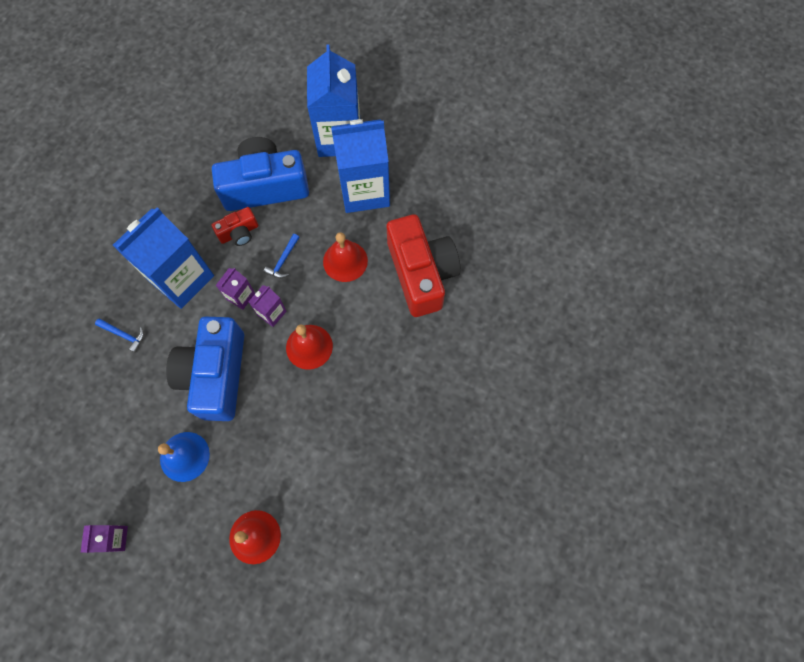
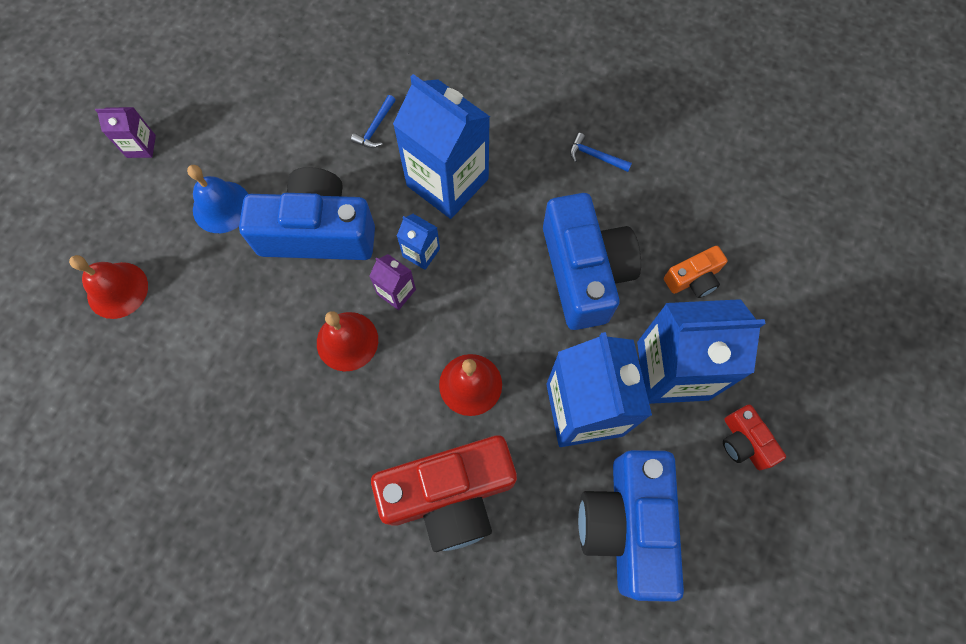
camera: 90 degrees right, 0 degrees up
red camera [212,207,258,246] -> red camera moved to [723,405,786,470]
purple carton [216,268,255,310] -> blue carton [397,214,440,270]
blue hammer [263,234,299,278] -> blue hammer moved to [570,133,632,172]
none -> blue camera [578,450,684,602]
none -> orange camera [664,246,728,298]

